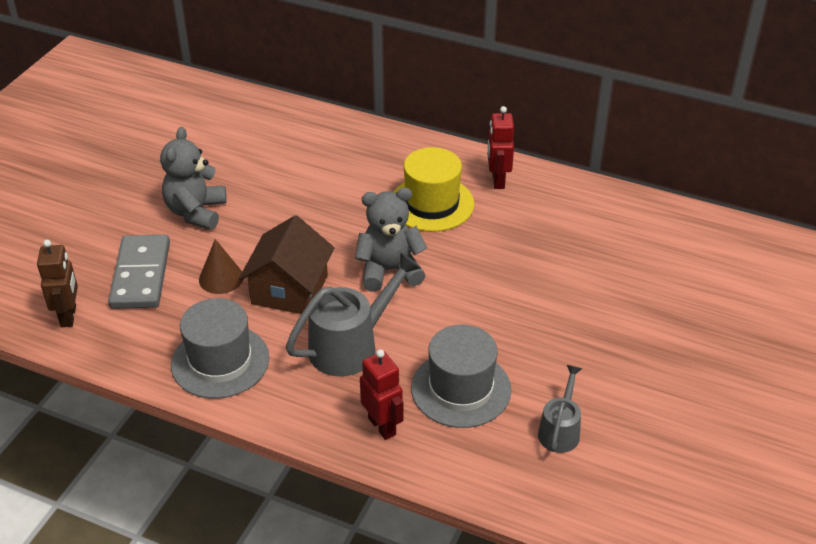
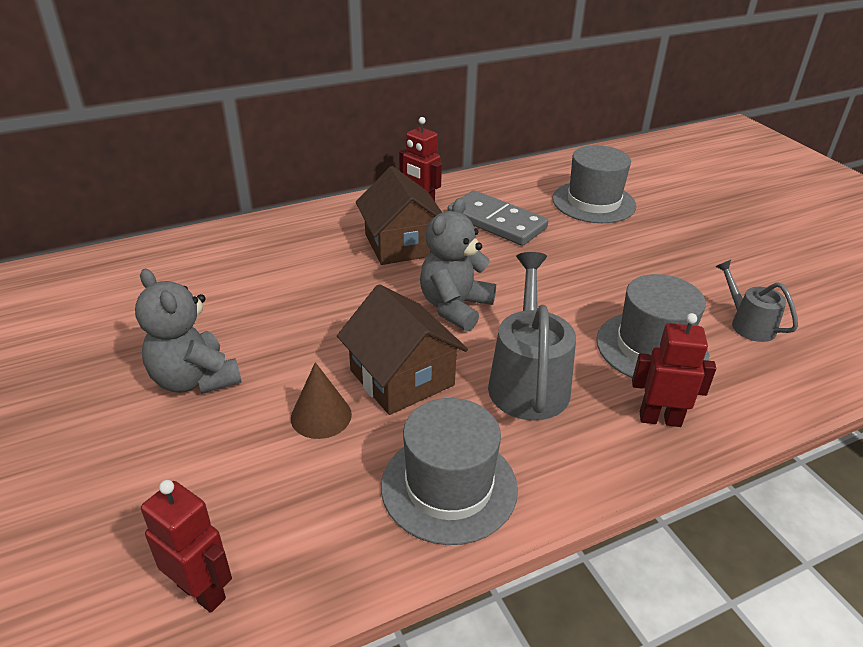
camera: 50 degrees left, 5 degrees down
brown robot [37,240,78,327] -> red robot [141,480,232,613]
grey domino [108,235,170,309] -> grey domino moved to [447,190,548,246]
yellow hat [394,147,474,232] -> brown house [356,166,442,265]
none -> grey hat [552,145,636,223]

